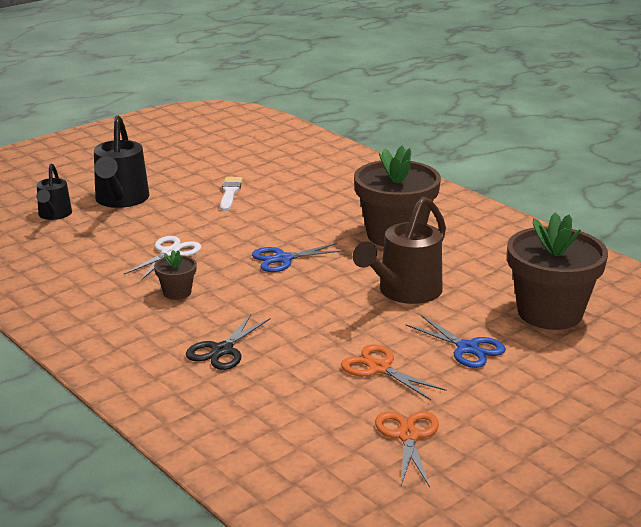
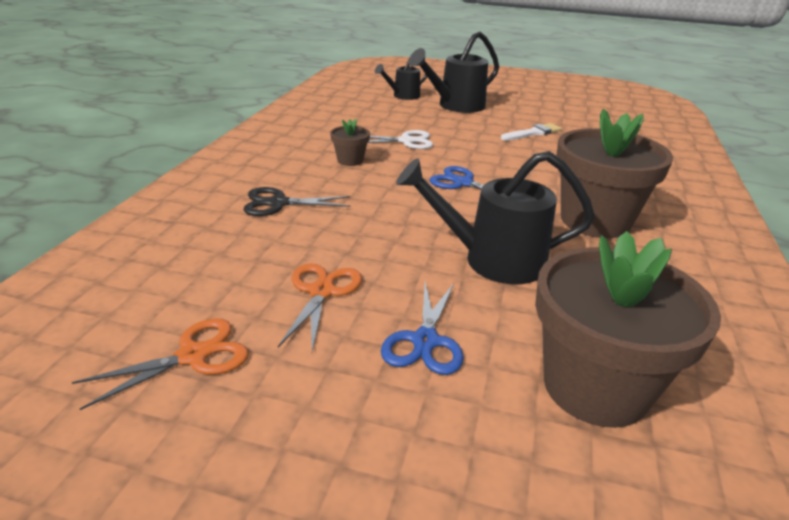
camera: 55 degrees right, 5 degrees up
brown watering can [353,197,446,304] -> black watering can [396,151,595,284]

